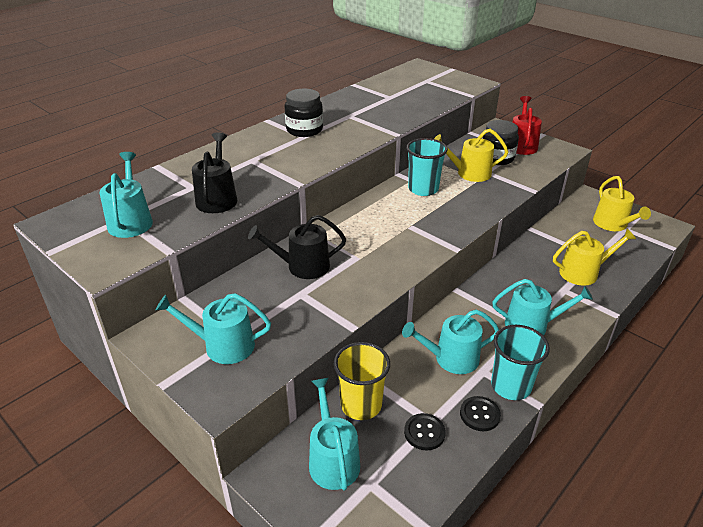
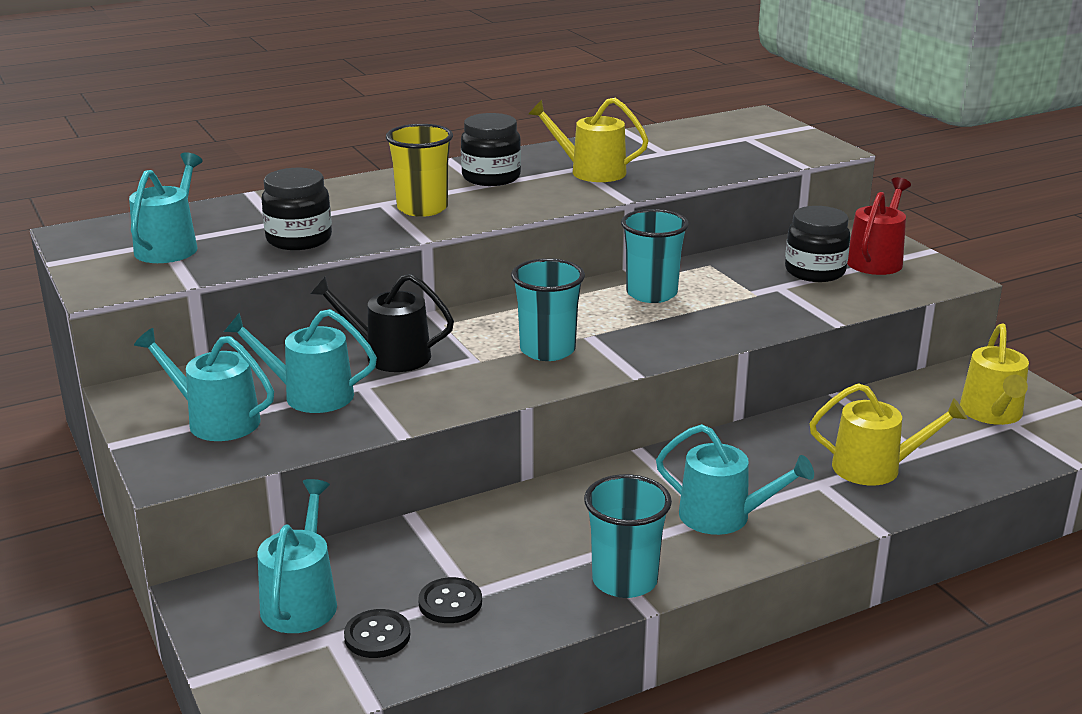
camera: 20 degrees right, 10 degrees down
black watering can [192,132,237,213] -> black jar [262,168,332,250]
yellow cup [334,342,390,420] -> yellow cup moved to [386,124,453,217]
turquoise watering can [402,309,499,374] -> turquoise watering can moved to [224,309,377,413]
yellow watering can [434,129,508,182] -> yellow watering can moved to [529,98,649,182]
black button [460,396,501,431] -> black button moved to [344,609,410,658]
none -> turquoise cup [511,258,585,361]

